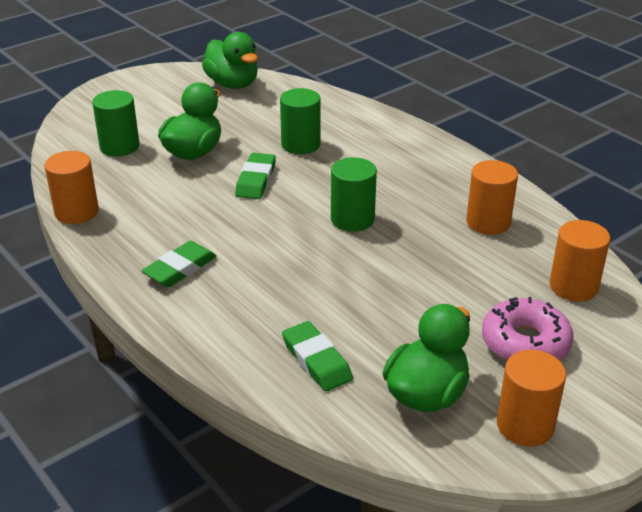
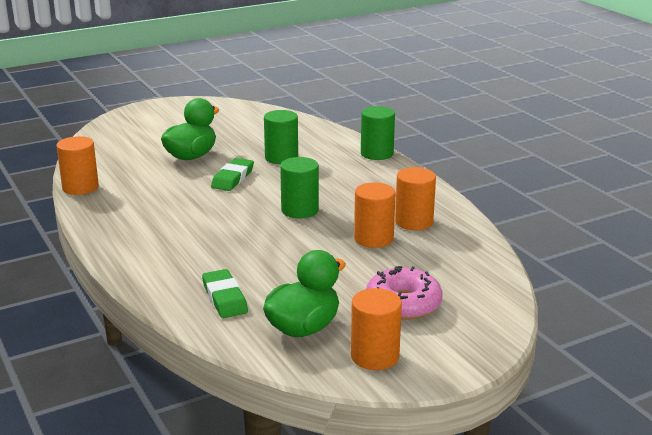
camera: 10 degrees right, 10 degrees down
green cylinder [92,90,140,157] -> green cylinder moved to [361,106,395,160]
green eraser [141,241,217,287] -> none
green duck [202,32,258,89] -> none
orange cylinder [550,220,610,302] -> orange cylinder moved to [354,182,396,248]

